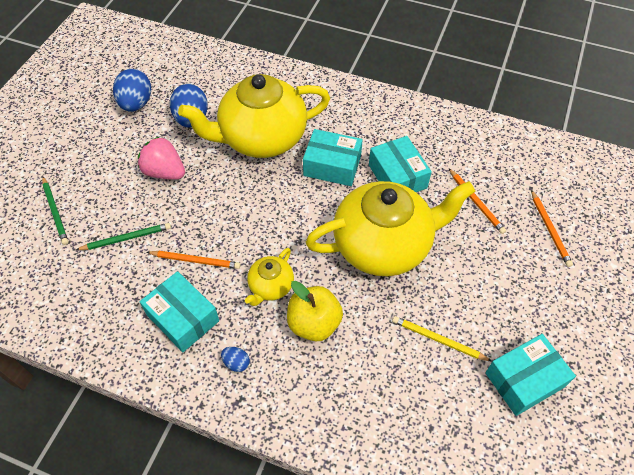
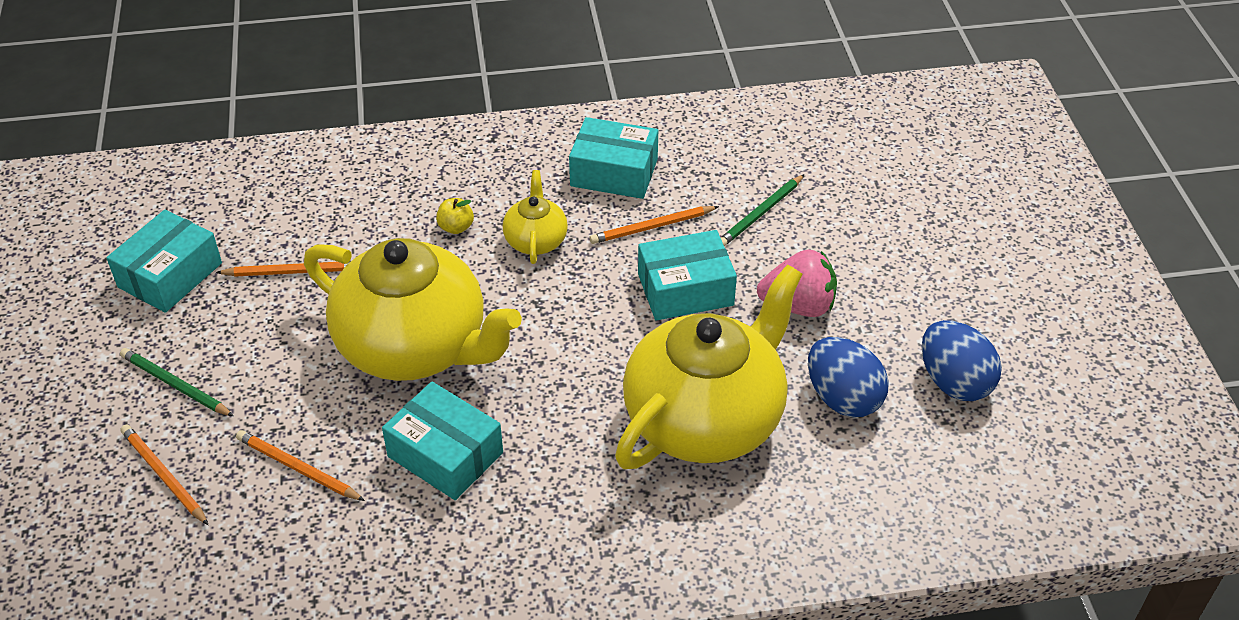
camera: 150 degrees right, 10 degrees down
green pencil [42,177,68,245] -> green pencil moved to [120,348,233,416]
blue egg [221,347,250,372] -> none
yellow apple [287,281,343,341] -> yellow apple [436,198,474,234], size x0.51
turquoise box [303,129,363,186] -> turquoise box moved to [638,230,737,320]
yellow teapot [306,181,475,276] -> yellow teapot turned 105 degrees counterclockwise [304,238,522,381]
yellow pencil [392,316,492,361] -> orange pencil [216,261,351,277]

